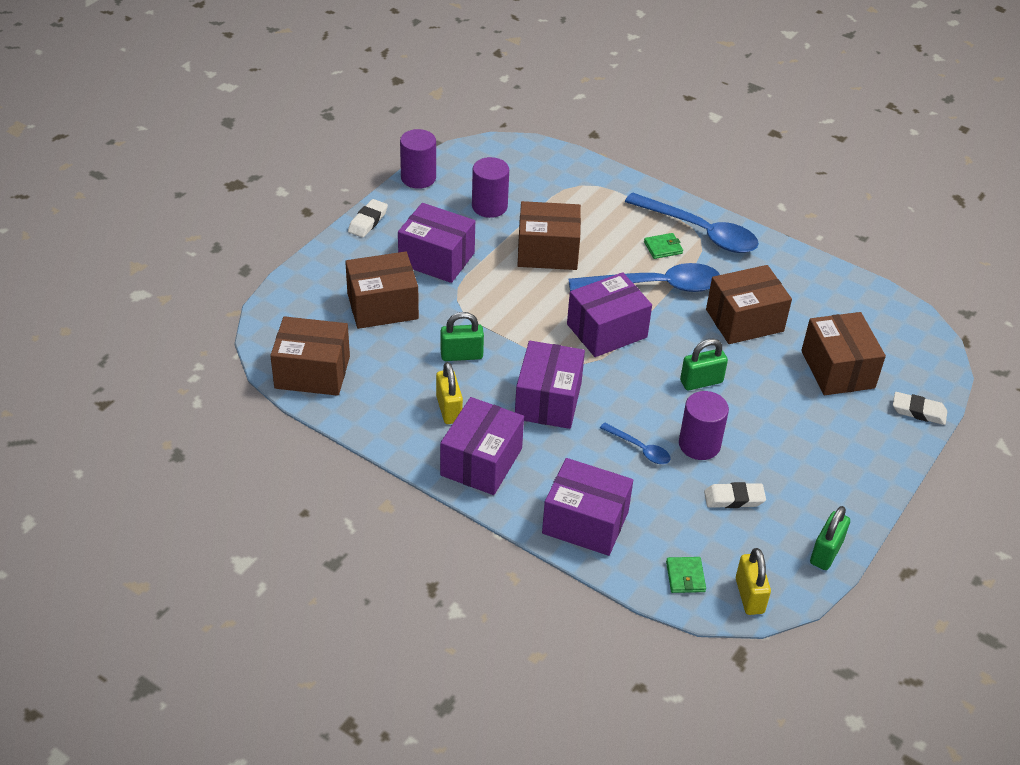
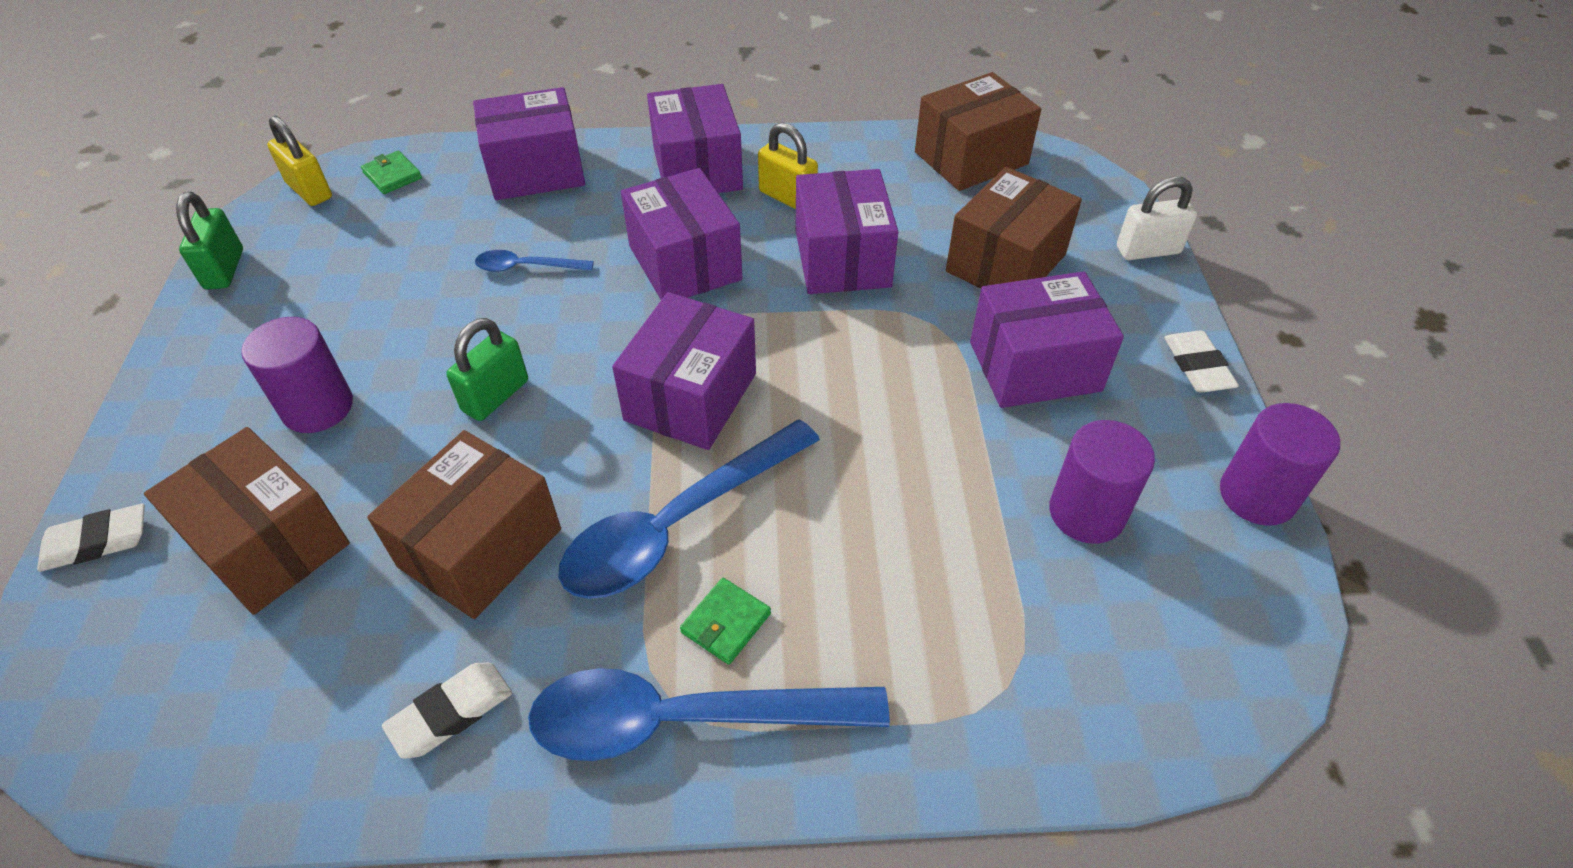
camera: 145 degrees right, 5 degrees up
green padlock [441,312,484,361] -> purple box [796,169,898,294]
brown box [517,201,581,270] -> none
purple cylinder [679,391,729,460] -> purple cylinder moved to [241,317,353,433]
white eraser [704,482,766,508] -> white eraser moved to [382,663,512,759]
none -> white padlock [1117,177,1197,260]

